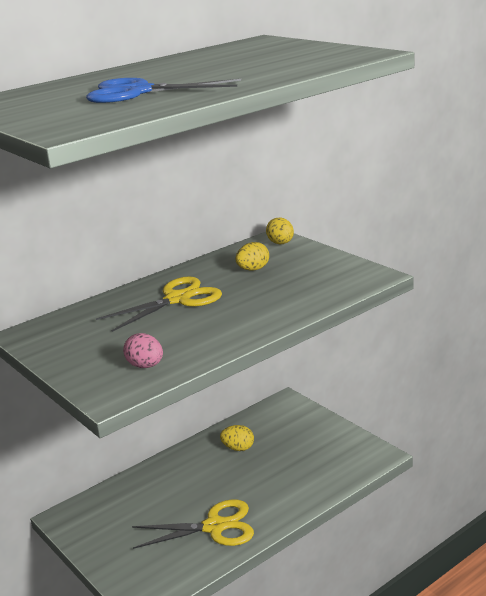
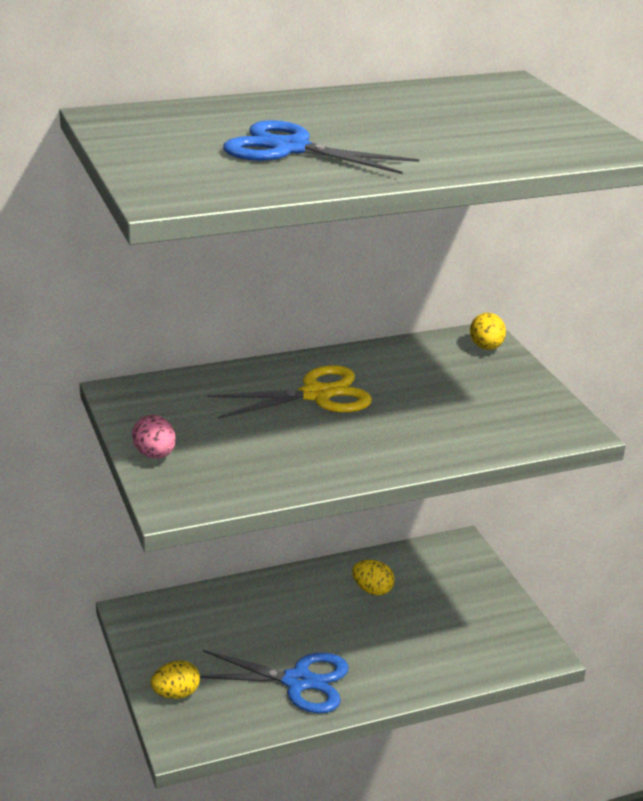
camera: 15 degrees right, 5 degrees up
pink egg [123,333,163,368] -> pink egg moved to [132,415,176,459]
yellow scissors [132,499,254,549] -> blue scissors [200,650,349,713]
yellow egg [235,242,269,271] -> yellow egg moved to [151,660,200,699]

